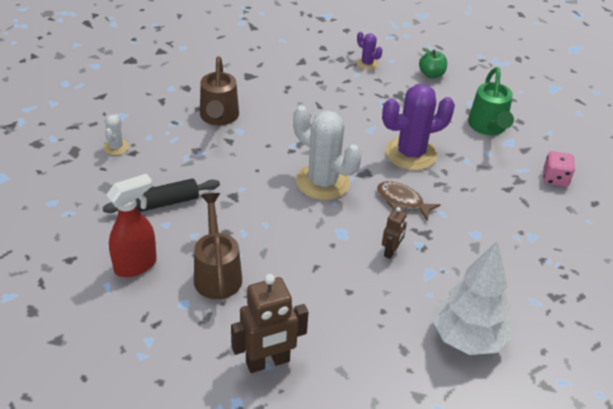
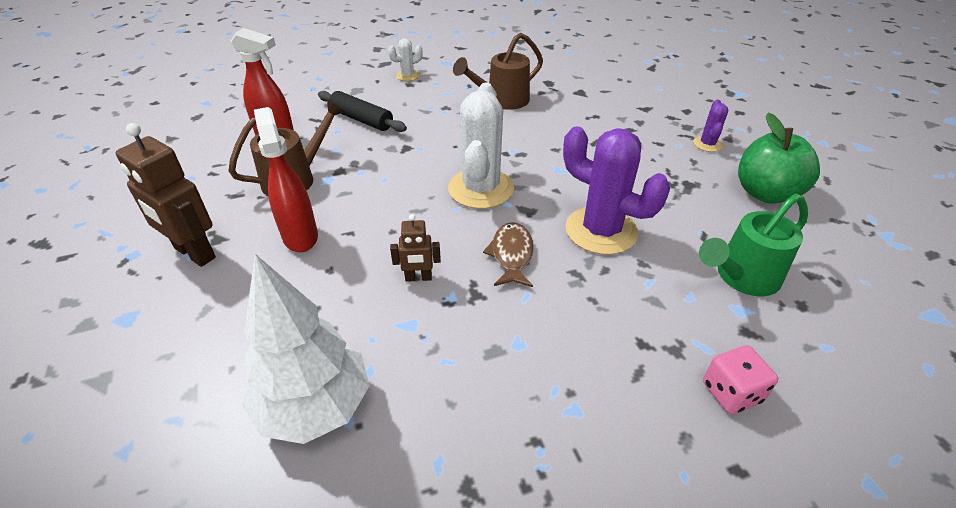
camera: 60 degrees right, 0 degrees up
green apple [419,48,447,78] -> green apple [738,113,820,204], size x1.73
none -> red spray bottle [254,107,318,252]

